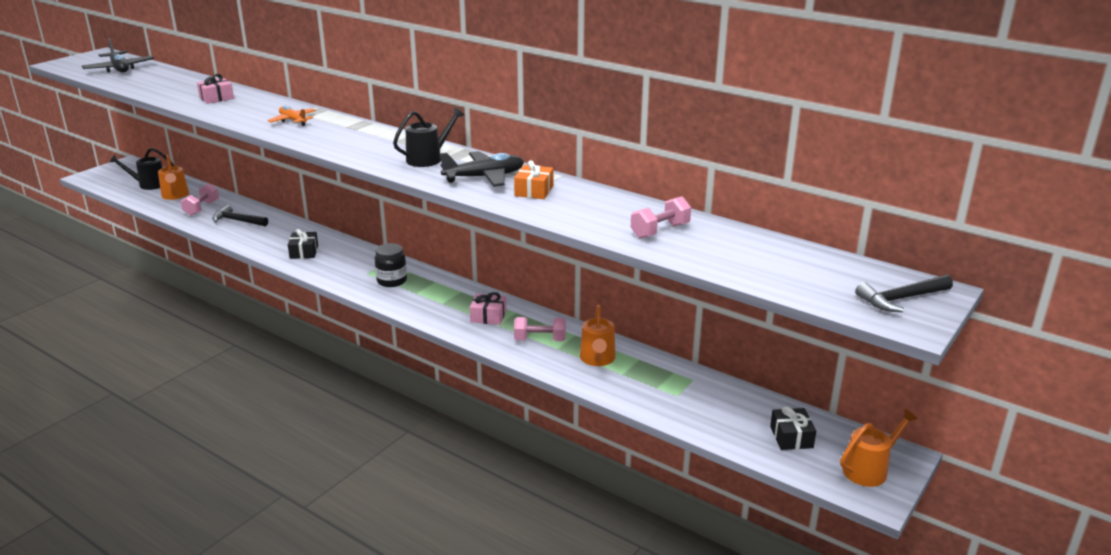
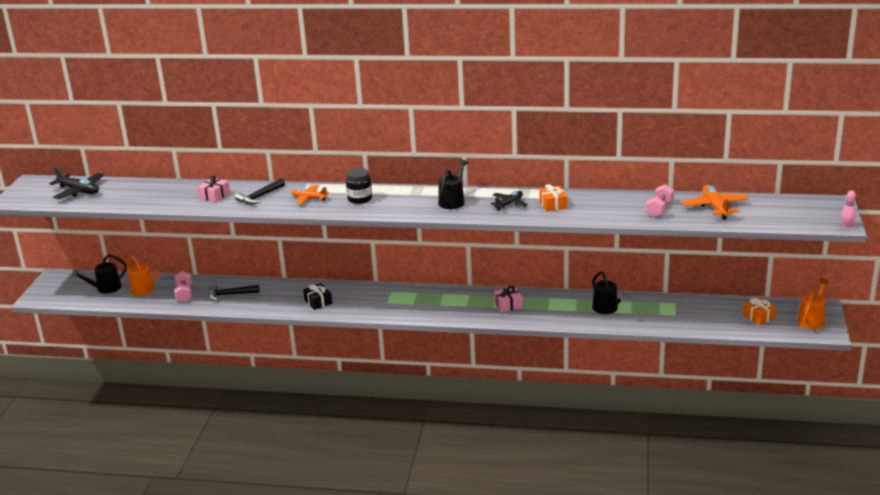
camera: 25 degrees left, 0 degrees up
black jar [374,243,407,287] -> black jar moved to [346,168,372,204]
black plane [440,151,524,187] -> black plane [490,191,528,211], size x0.65
pink dumbbell [514,317,566,341] -> none
orange watering can [580,305,616,366] -> black watering can [592,271,628,314]
black gift [770,406,816,450] -> orange gift [742,297,776,325]
black hammer [855,275,953,312] -> black hammer moved to [235,178,285,204]
none -> orange plane [682,185,749,220]
none -> pink bowling pin [841,190,856,228]

